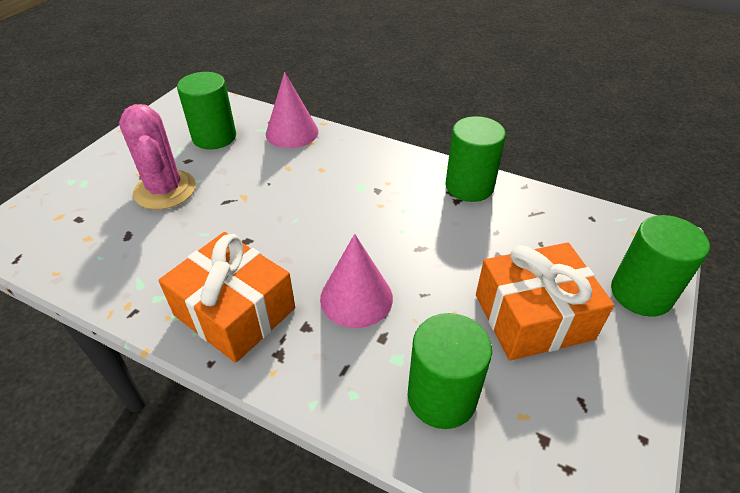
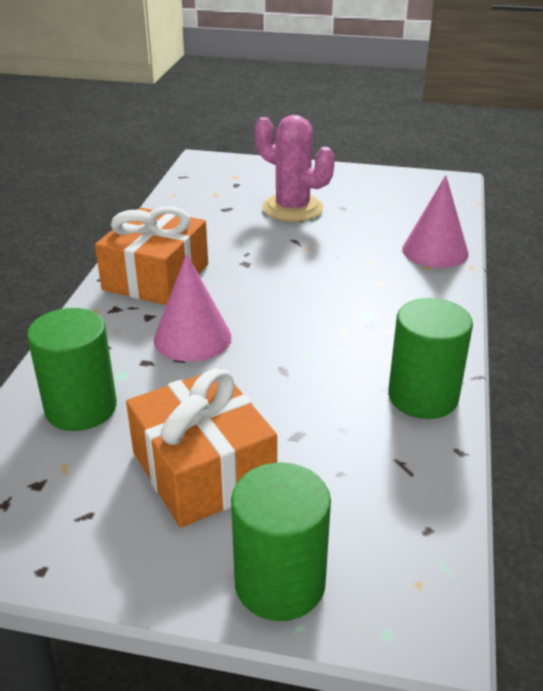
camera: 75 degrees right, 10 degrees down
pink cactus [119,104,196,210] -> pink cactus turned 75 degrees clockwise [255,115,335,222]
green cylinder [177,72,236,149] -> none

